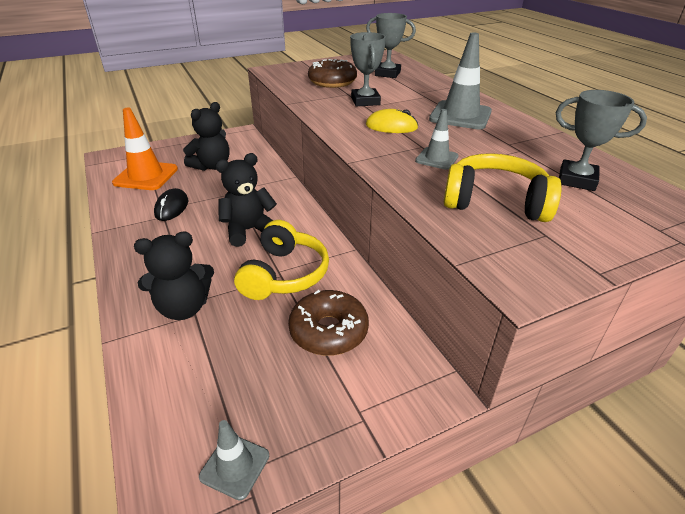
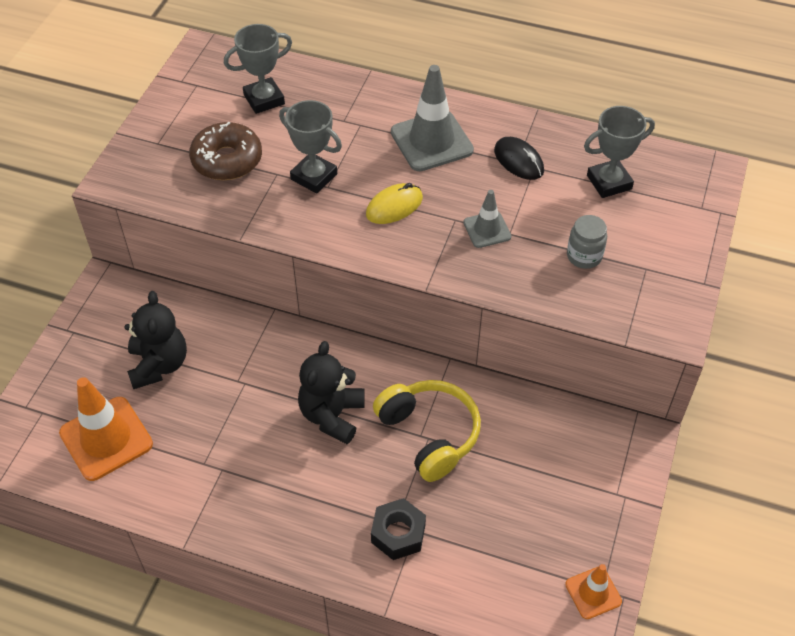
camera: 45 degrees left, 15 degrees up
black teddy bear [134,232,214,320] -> black nut [371,498,426,560]
black mouse [154,188,188,221] -> black mouse moved to [494,137,544,180]
grey traffic cone [199,420,269,501] -> orange traffic cone [565,564,622,619]
brown donut [288,290,369,356] -> none
yellow headphones [444,153,562,222] -> grey jar [567,215,607,269]

